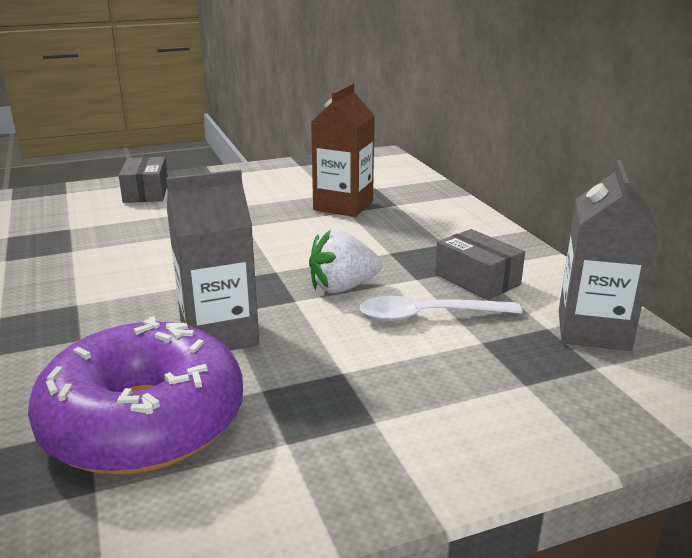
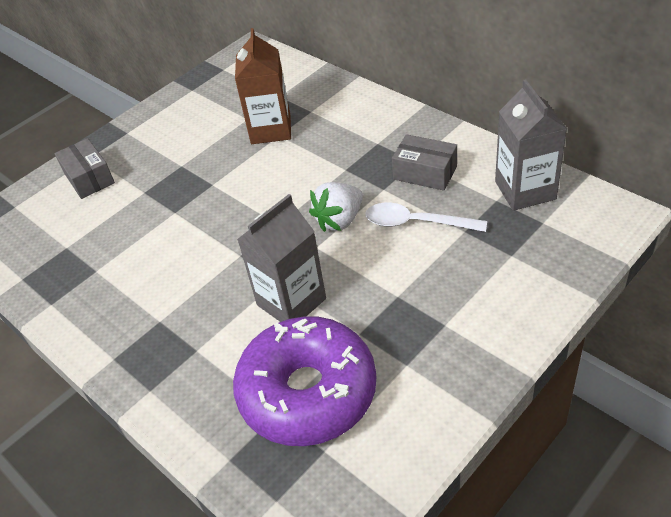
camera: 20 degrees left, 20 degrees up
white spoon [359,296,522,322] -> white spoon turned 45 degrees clockwise [366,203,487,232]

